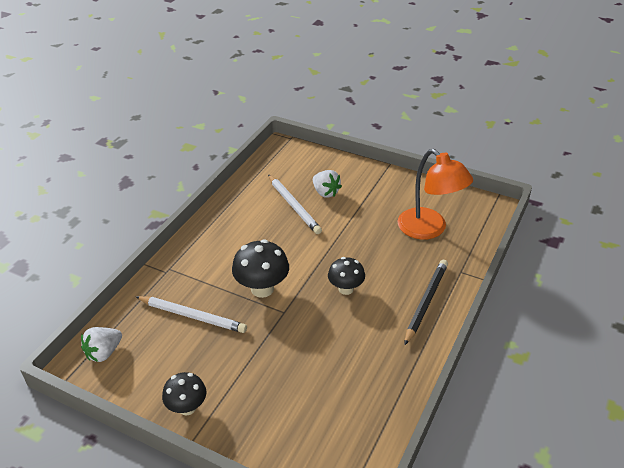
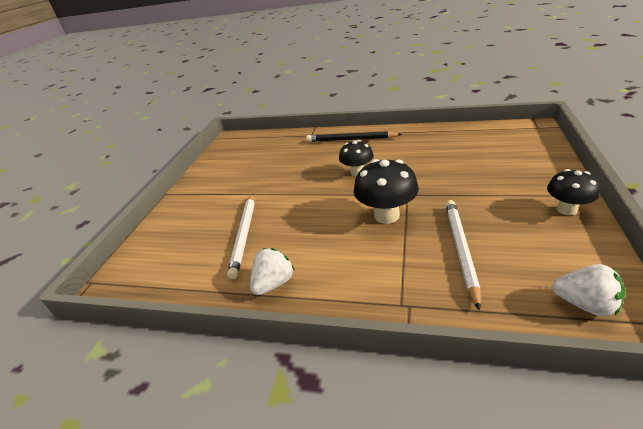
camera: 100 degrees left, 5 degrees down
white pencil [268,174,322,234] -> white pencil turned 135 degrees clockwise [227,193,255,279]
white strawberry [313,170,342,198] -> white strawberry moved to [250,248,295,295]
orange lamp [397,149,473,240] -> none

